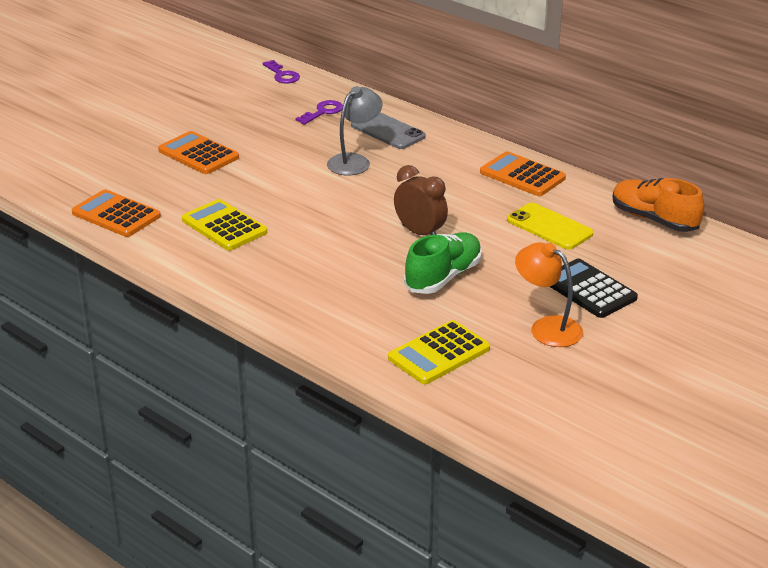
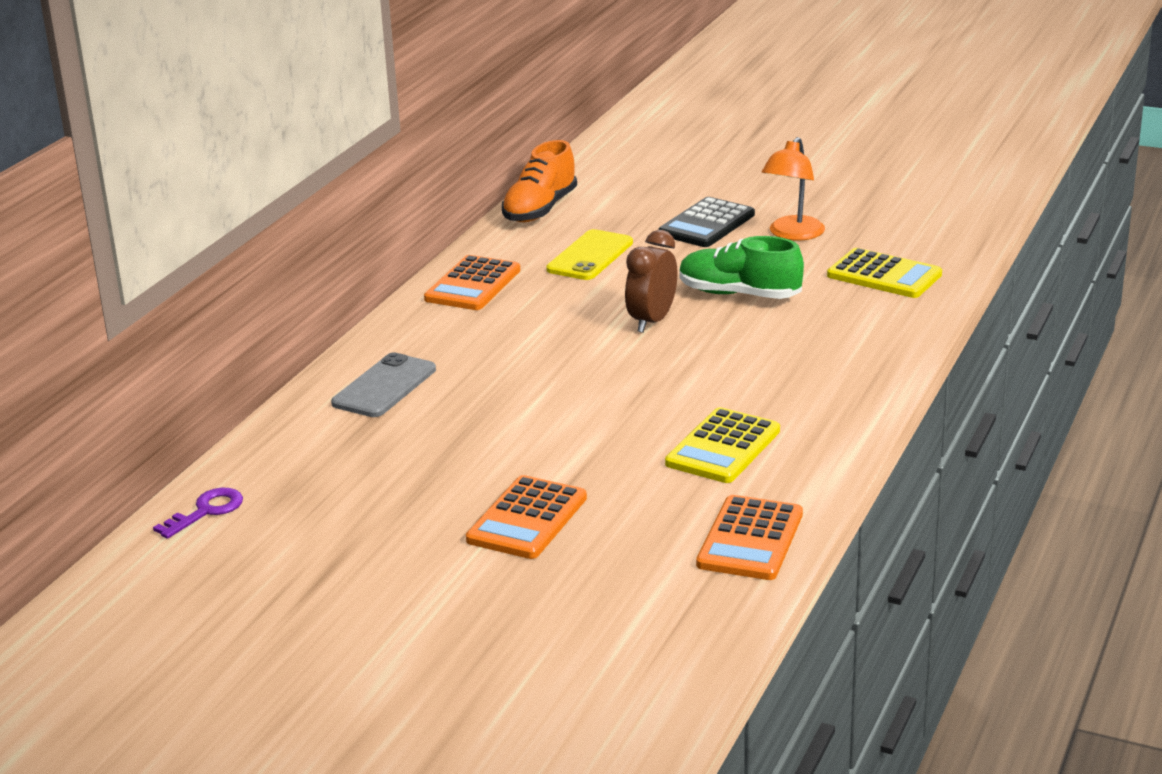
camera: 105 degrees left, 5 degrees down
purple key [295,100,343,124] -> none
grey lamp [327,86,383,175] -> none

